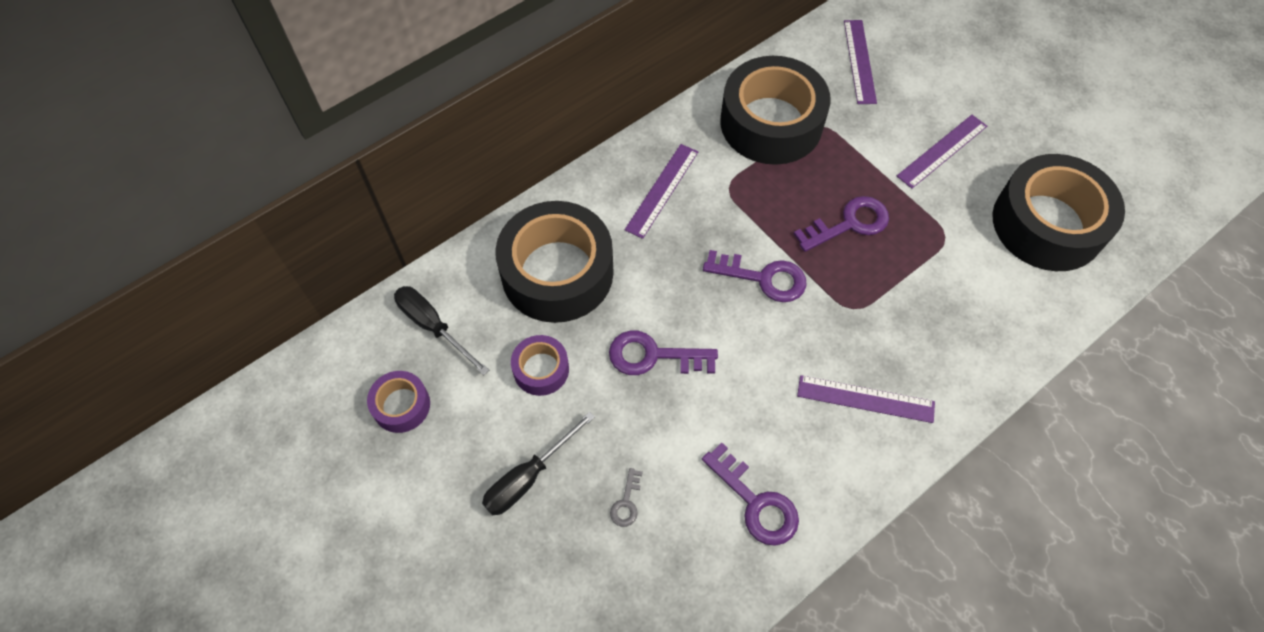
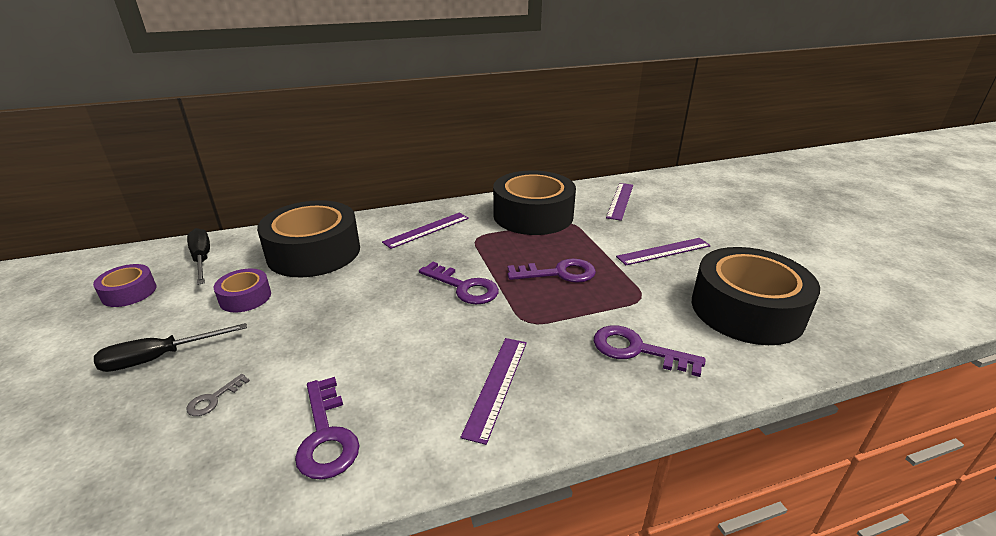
camera: 20 degrees right, 30 degrees down
purple key [609,330,718,375] -> purple key moved to [594,325,706,377]
purple ruler [797,375,935,423] -> purple ruler turned 75 degrees clockwise [461,338,527,445]

